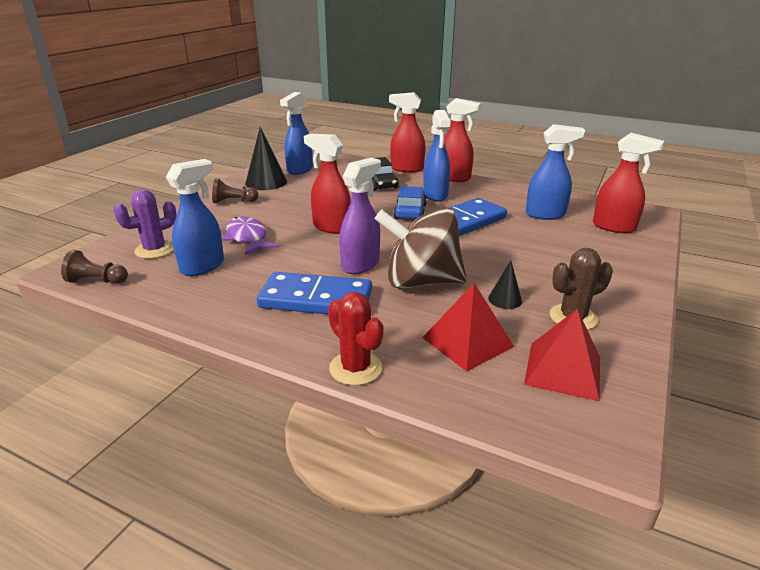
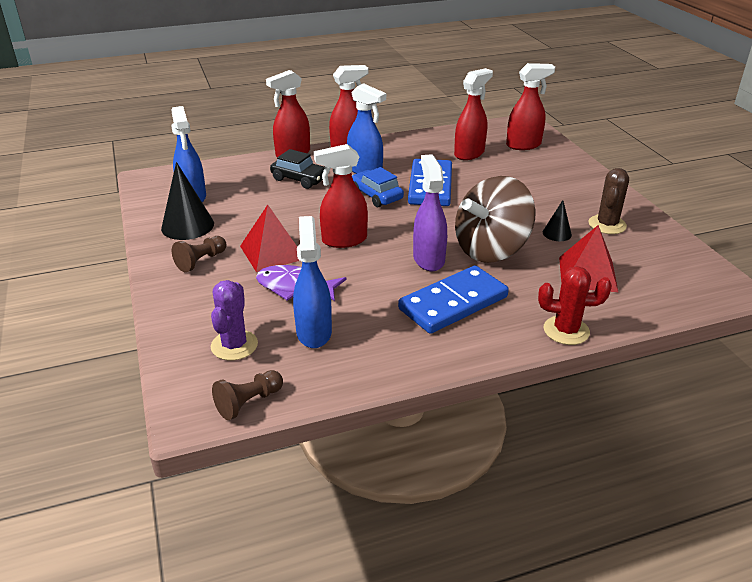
camera: 45 degrees left, 5 degrees up
red pyramid [524,309,600,401] -> red pyramid moved to [240,205,300,272]
blue spray bottle [526,124,586,220] -> red spray bottle [454,68,493,160]

